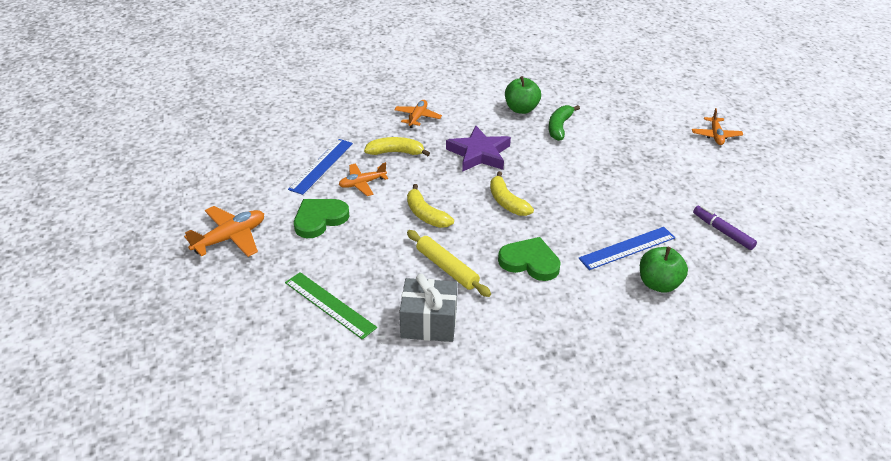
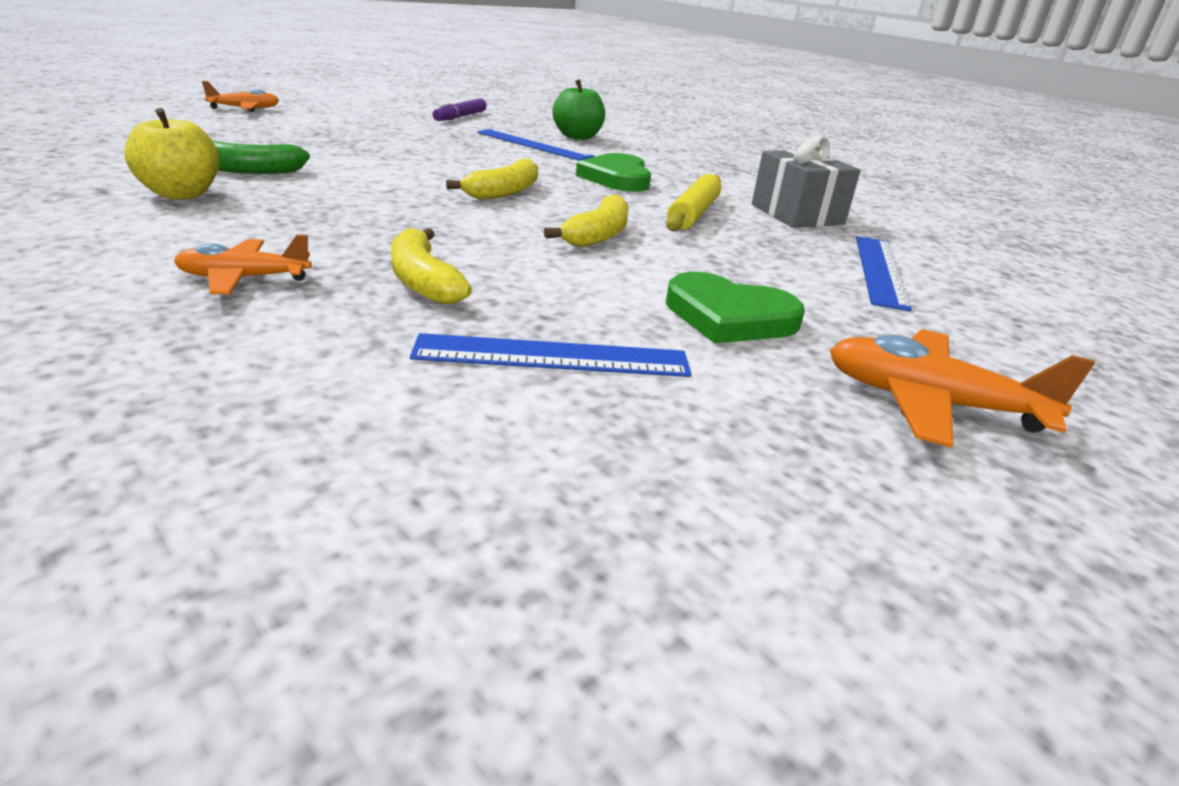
camera: 120 degrees left, 10 degrees down
green ruler [285,272,377,340] -> blue ruler [856,236,912,311]
orange plane [339,162,388,196] -> none
purple star [446,126,511,172] -> none
green apple [505,76,541,114] -> yellow apple [124,108,219,199]

